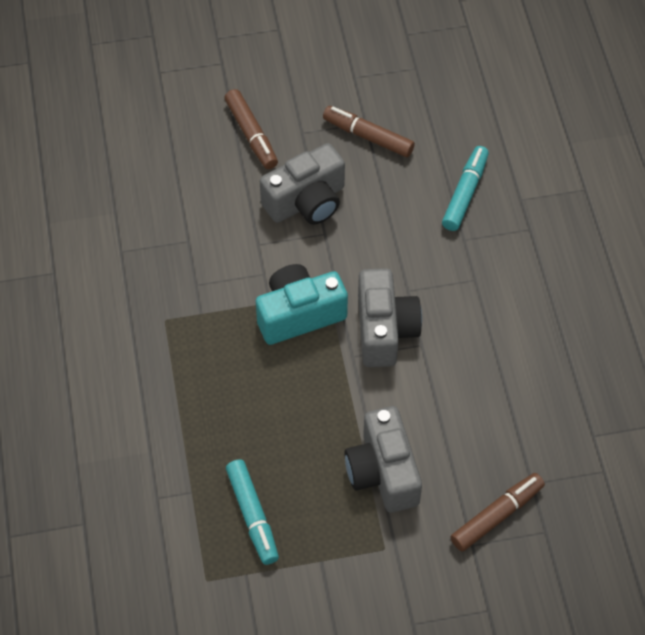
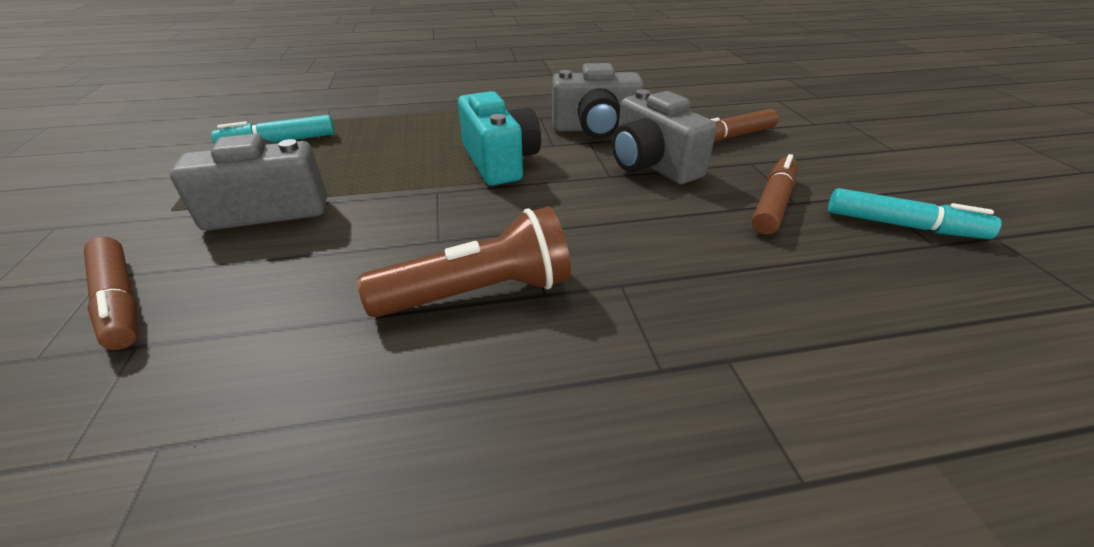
camera: 90 degrees right, 20 degrees down
grey camera [358,268,422,367] -> grey camera moved to [552,63,644,138]
turquoise marker [442,146,489,231] -> turquoise marker moved to [828,188,1002,239]
none -> brown flashlight [357,206,571,317]

